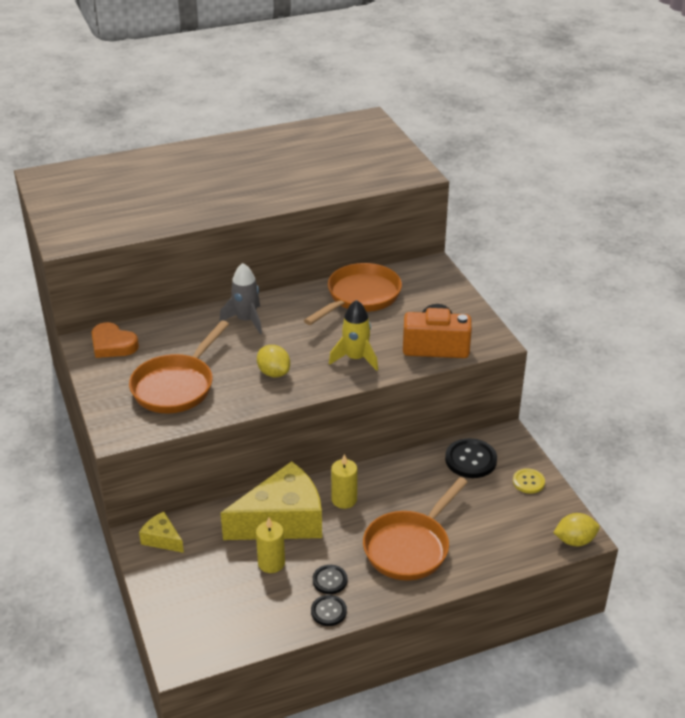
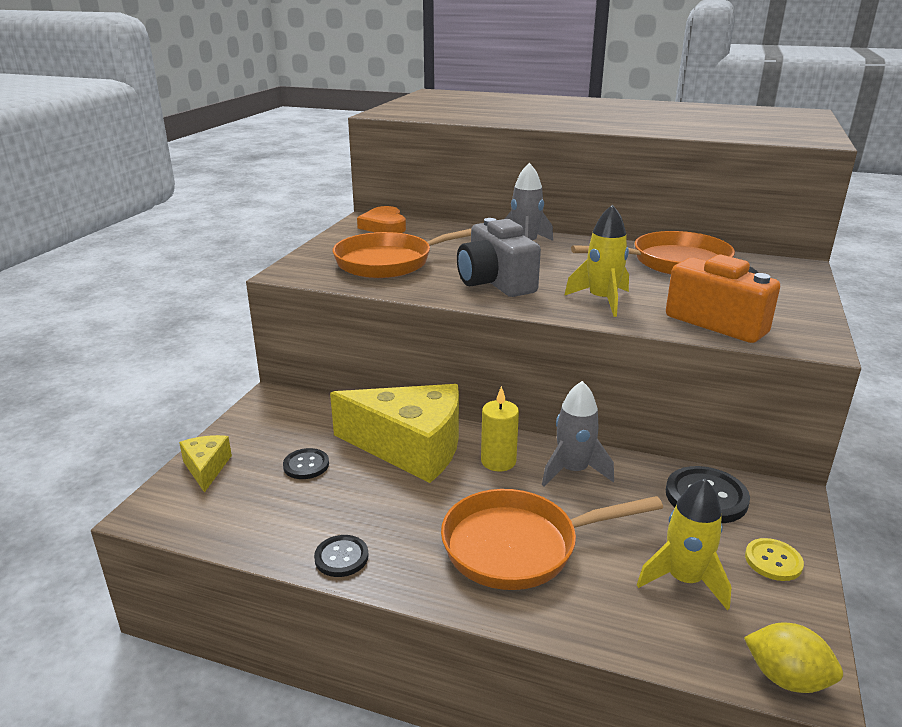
camera: 40 degrees right, 10 degrees down
yellow cheese [139,512,184,553] -> yellow cheese moved to [179,435,232,493]
yellow candle [256,517,285,573] -> none
yellow lemon [257,345,290,377] -> grey camera [457,218,541,297]
black button [313,565,347,594] -> black button moved to [283,448,329,479]
none -> grey rocket [542,381,614,486]
none -> yellow rocket [637,479,731,610]

